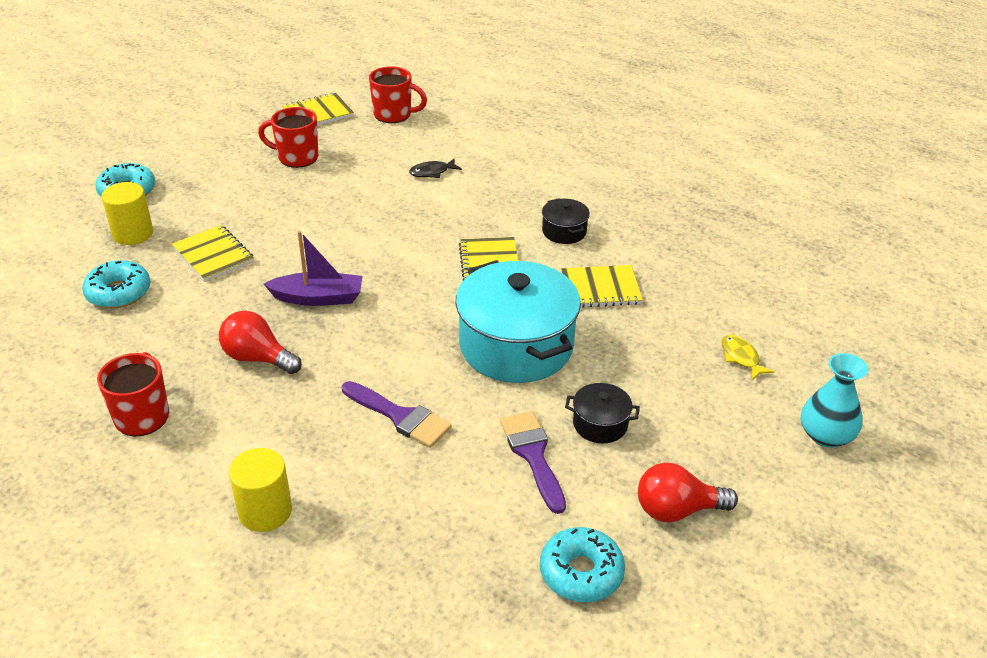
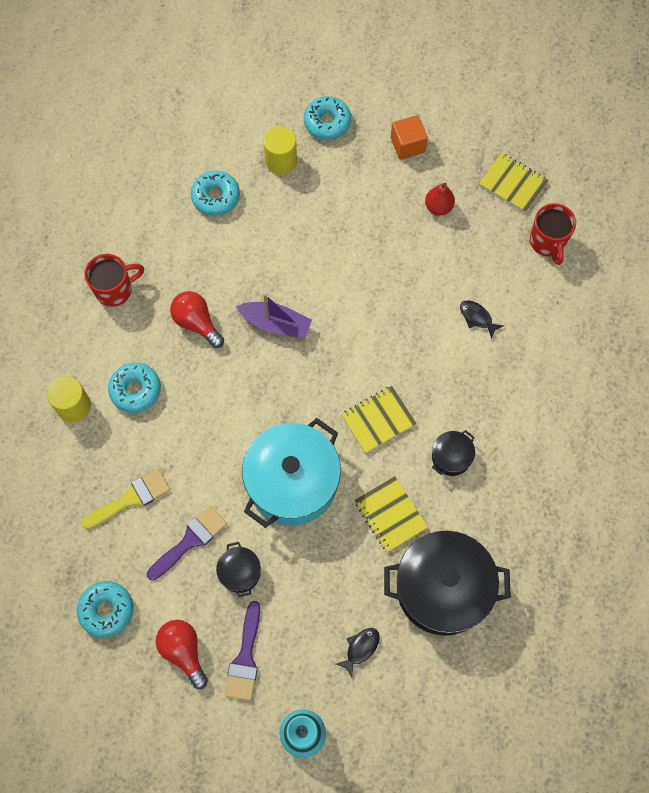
camera: 65 degrees right, 30 degrees up
yellow notebook [172,225,254,282] -> none
red light bulb [219,311,302,374] -> red light bulb turned 45 degrees counterclockwise [170,291,224,348]
red mug [258,107,318,168] -> red pear [425,183,455,215]
purple boat [264,231,362,306] -> purple boat turned 45 degrees counterclockwise [236,294,312,338]
purple brush [342,381,452,448] -> purple brush moved to [225,601,260,701]
yellow fish [721,335,774,380] -> black fish [336,628,380,677]
none -> yellow brush [81,469,170,529]
none -> turquoise donut [108,363,161,413]
none -> black pot [384,531,511,636]
none -> orange cube [391,115,428,160]

